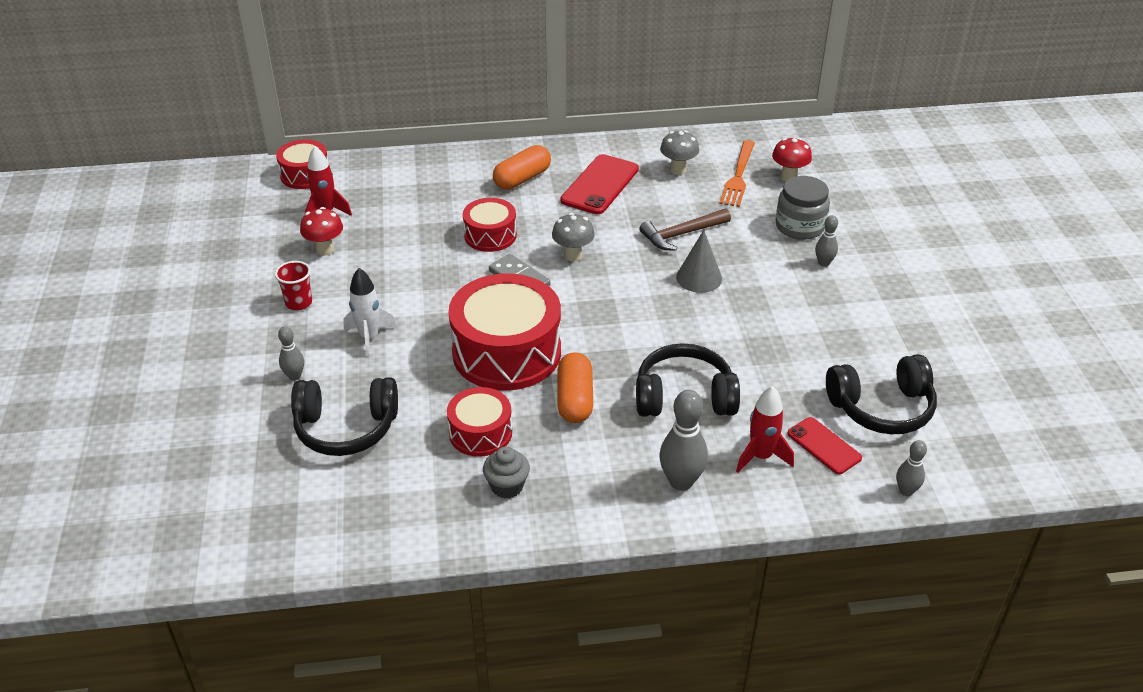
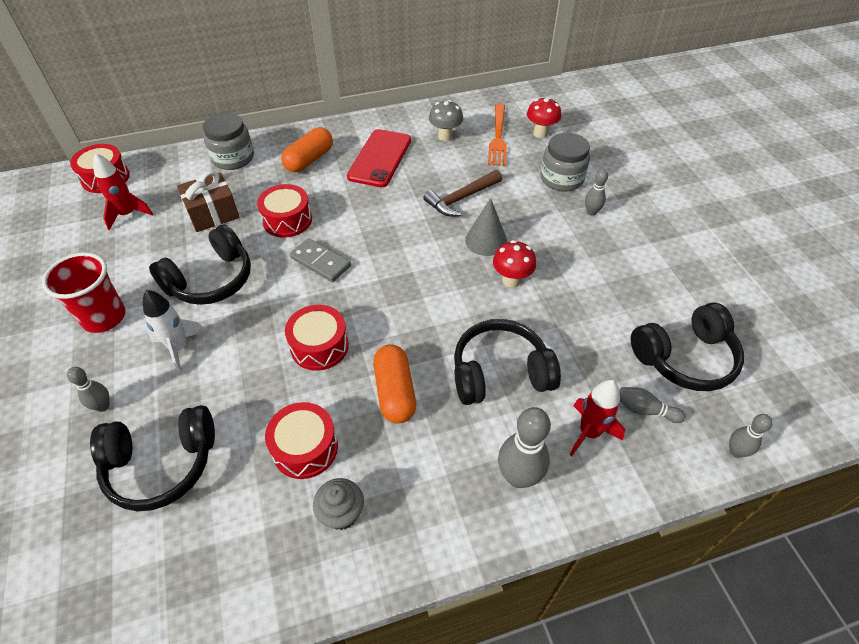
camera: 10 degrees left, 10 degrees up
red cup [275,261,312,311] -> red cup [42,252,126,333], size x1.61
red mushroom [300,207,343,256] -> red mushroom moved to [493,240,536,288]
red drum [448,274,561,391] -> red drum [285,305,349,371], size x0.54
grey mushroom [552,213,595,262] -> none
red phone [787,417,862,474] -> grey bowling pin [619,387,686,423]
none -> black headphones [149,224,251,305]
none -> brown gift [177,171,240,232]
none -> grey jar [203,113,254,170]

